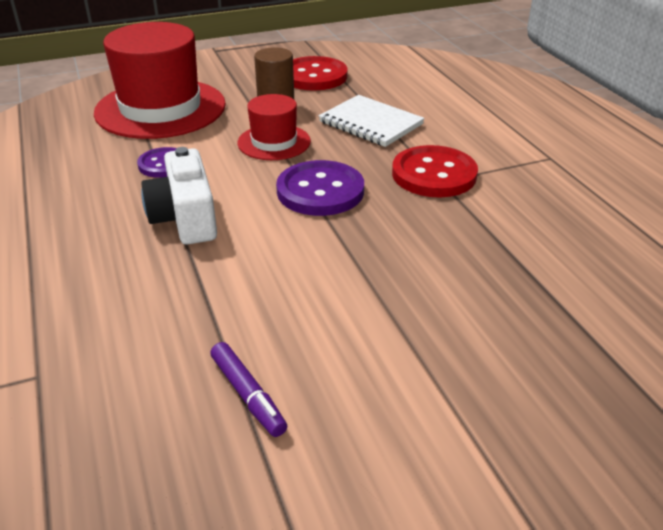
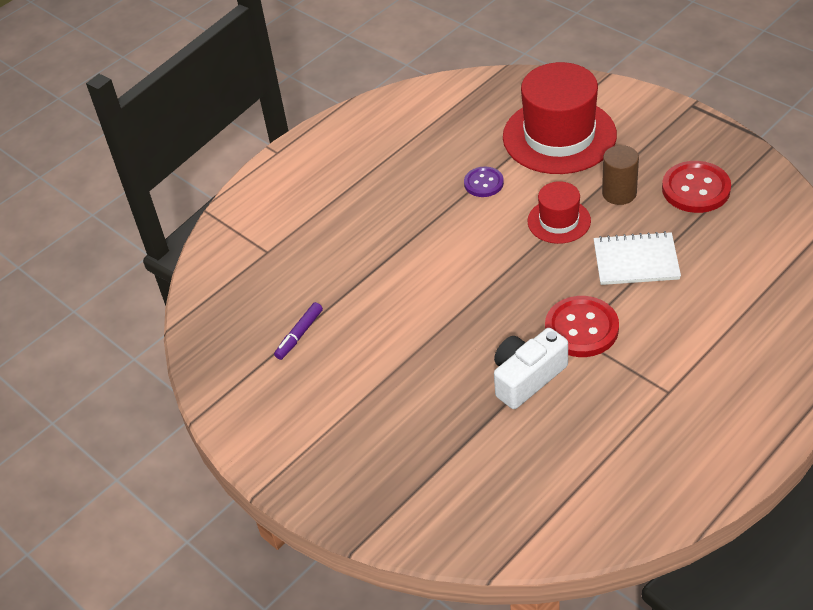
camera: 70 degrees right, 10 degrees up
white camera [141,147,217,245] -> white camera moved to [494,328,568,409]
purple button [276,160,364,216] -> none
white notebook [319,95,425,147] -> white notebook turned 75 degrees clockwise [594,231,681,285]

